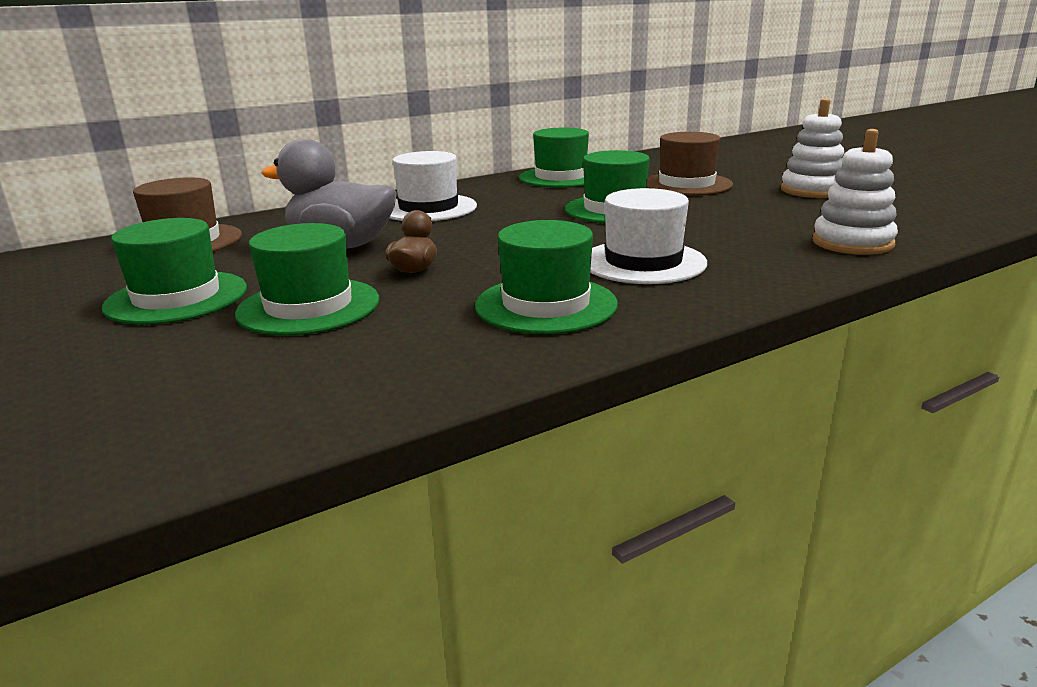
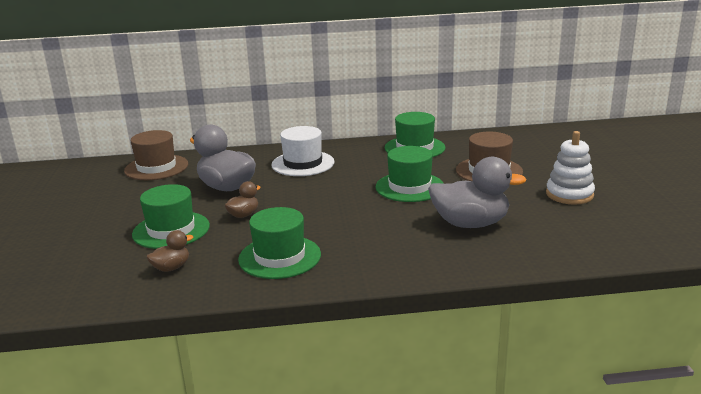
camera: 25 degrees right, 0 degrees up
green hat [102,218,247,325] -> none
white hat [590,188,707,284] -> none
white stacking toy [812,129,898,255] -> none
none -> brown duck [147,230,193,272]
none -> grey duck [428,157,527,228]

